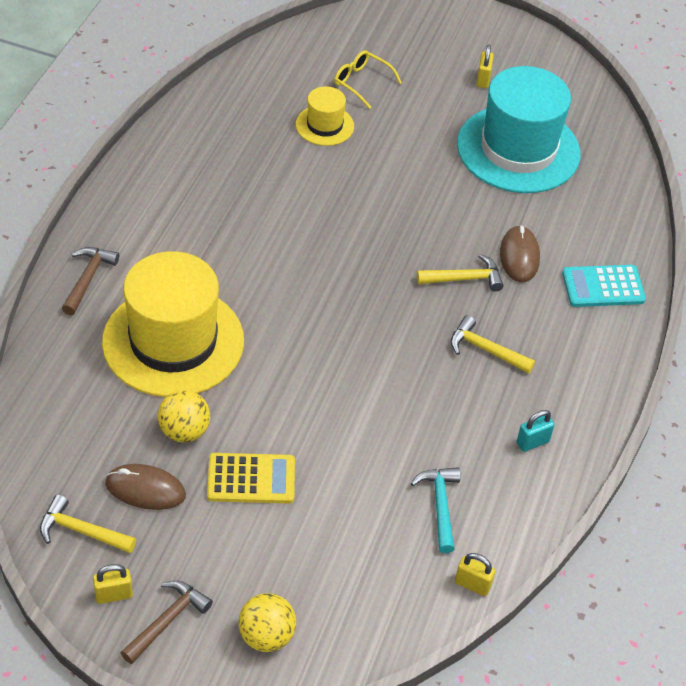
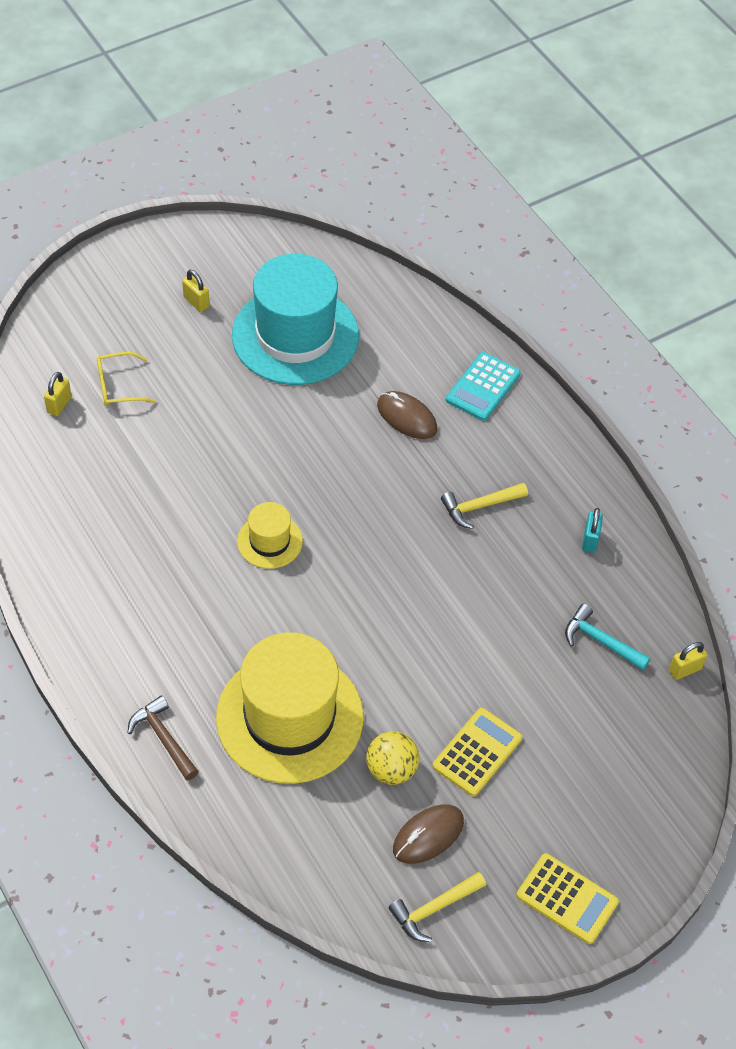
camera: 50 degrees left, 5 degrees up
yellow padlock [93,564,133,604] -> yellow padlock moved to [44,372,72,416]
brown hammer [120,581,213,664] -> yellow calculator [516,853,619,944]
yellow ball [238,593,296,652] -> none
yellow hat [296,86,354,146] -> yellow hat moved to [237,502,303,569]
yellow hammer [417,254,504,291] -> none

